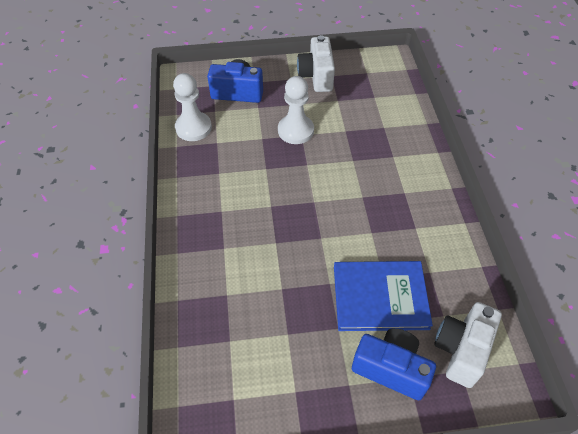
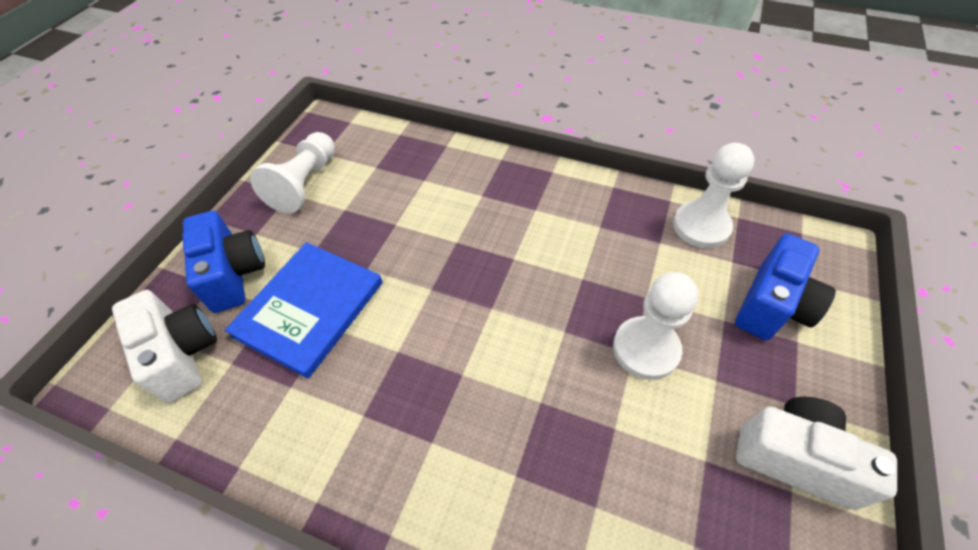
camera: 120 degrees right, 0 degrees up
blue camera [352,328,436,400] -> blue camera turned 75 degrees counterclockwise [182,211,265,313]
none -> white pawn [250,132,335,213]

